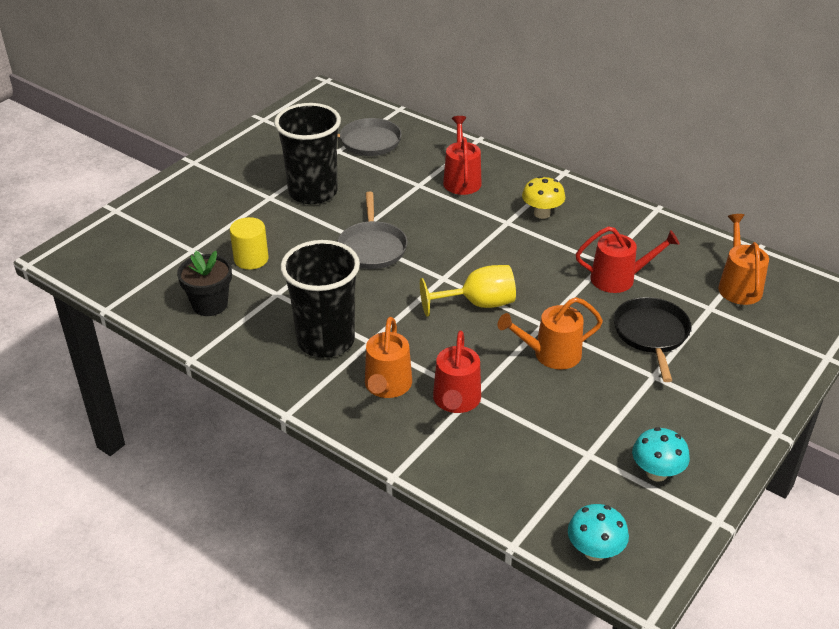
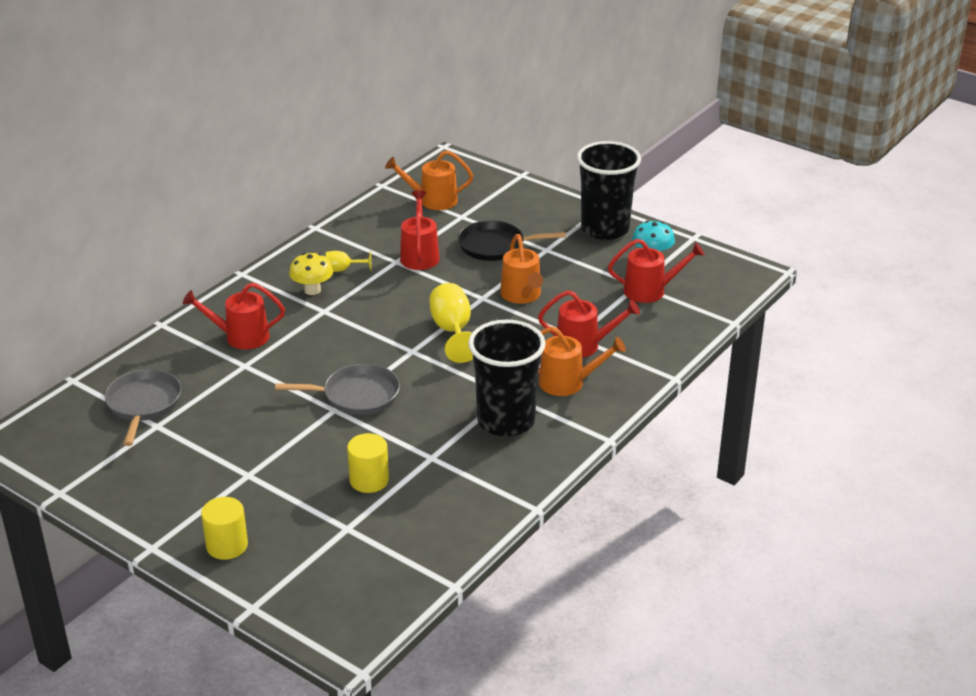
camera: 90 degrees left, 5 degrees down
black flower pot [177,251,232,316] -> none
black cup [274,103,341,204] -> black cup moved to [577,141,641,240]
turquoise mushroom [568,504,629,561] -> none
none -> yellow cylinder [201,497,248,560]
none -> yellow goblet [326,251,371,272]
none -> red watering can [608,239,705,303]

